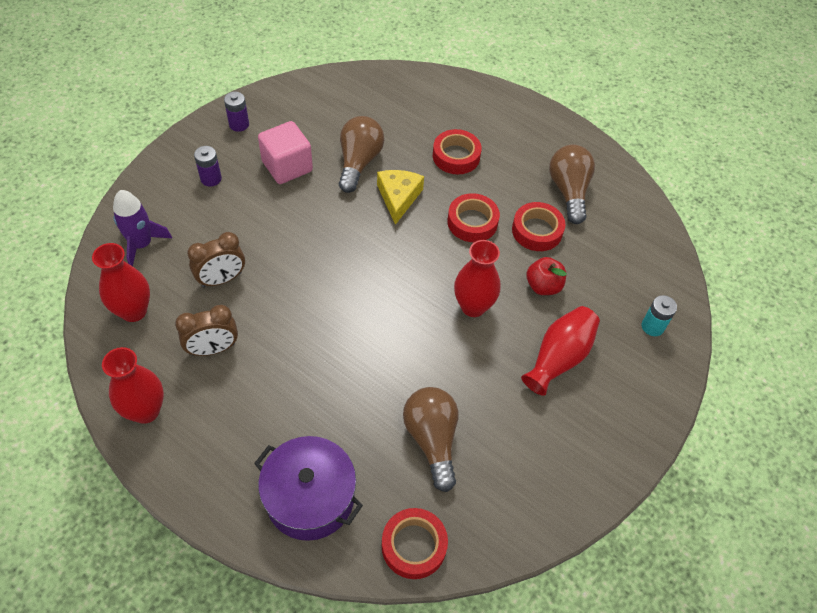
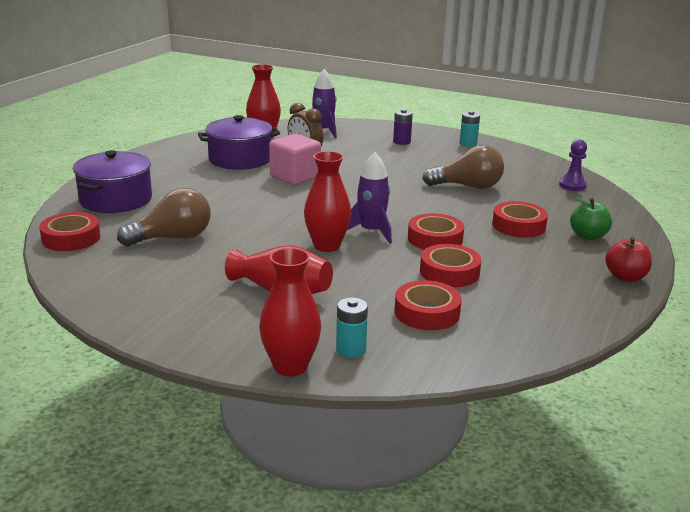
camera: 80 degrees right, 30 degrees down
red vase [102,347,164,424] -> red vase moved to [259,248,321,376]
brown clock [175,305,238,356] -> purple pot [198,115,280,170]
purple battery [224,92,249,132] -> turquoise battery [460,111,480,147]
pink cube [258,121,313,184] -> pink cube moved to [269,134,321,185]
yellow cheese [377,170,424,225] -> none
red apple [526,257,567,295] -> red apple moved to [605,237,652,282]
brown light bulb [549,145,595,224] -> none
none -> purple rocket [347,152,392,244]
none -> red tape [395,280,462,330]
none -> purple pawn [559,139,587,191]
none -> green apple [570,197,612,240]

